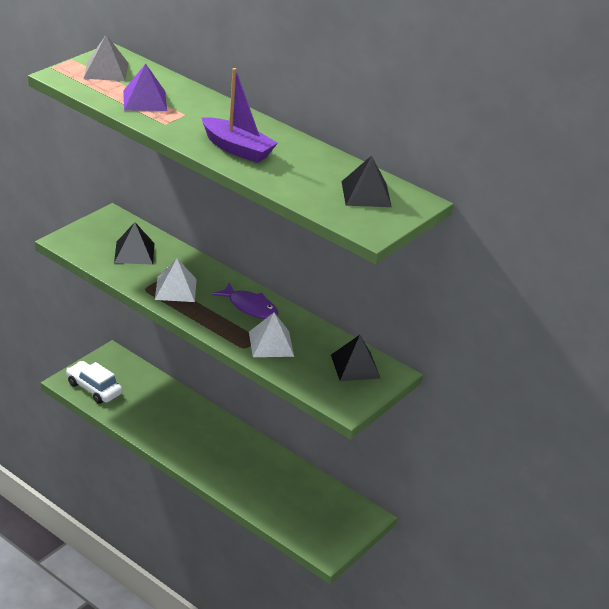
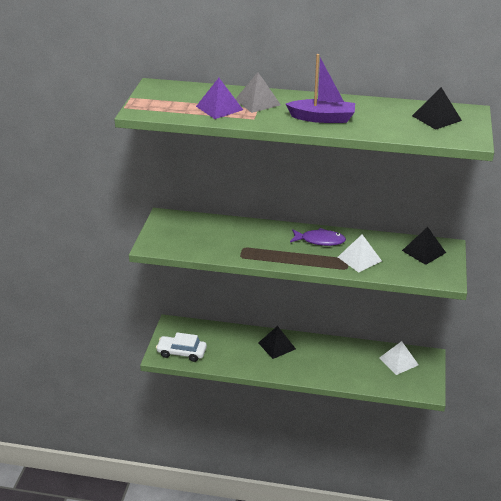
camera: 25 degrees left, 0 degrees up
grey pyramid [84,35,129,81] -> grey pyramid moved to [236,72,281,113]
black pyramid [114,222,155,265] -> black pyramid moved to [258,326,296,359]
white pyramid [155,258,197,302] -> white pyramid moved to [379,341,419,375]

